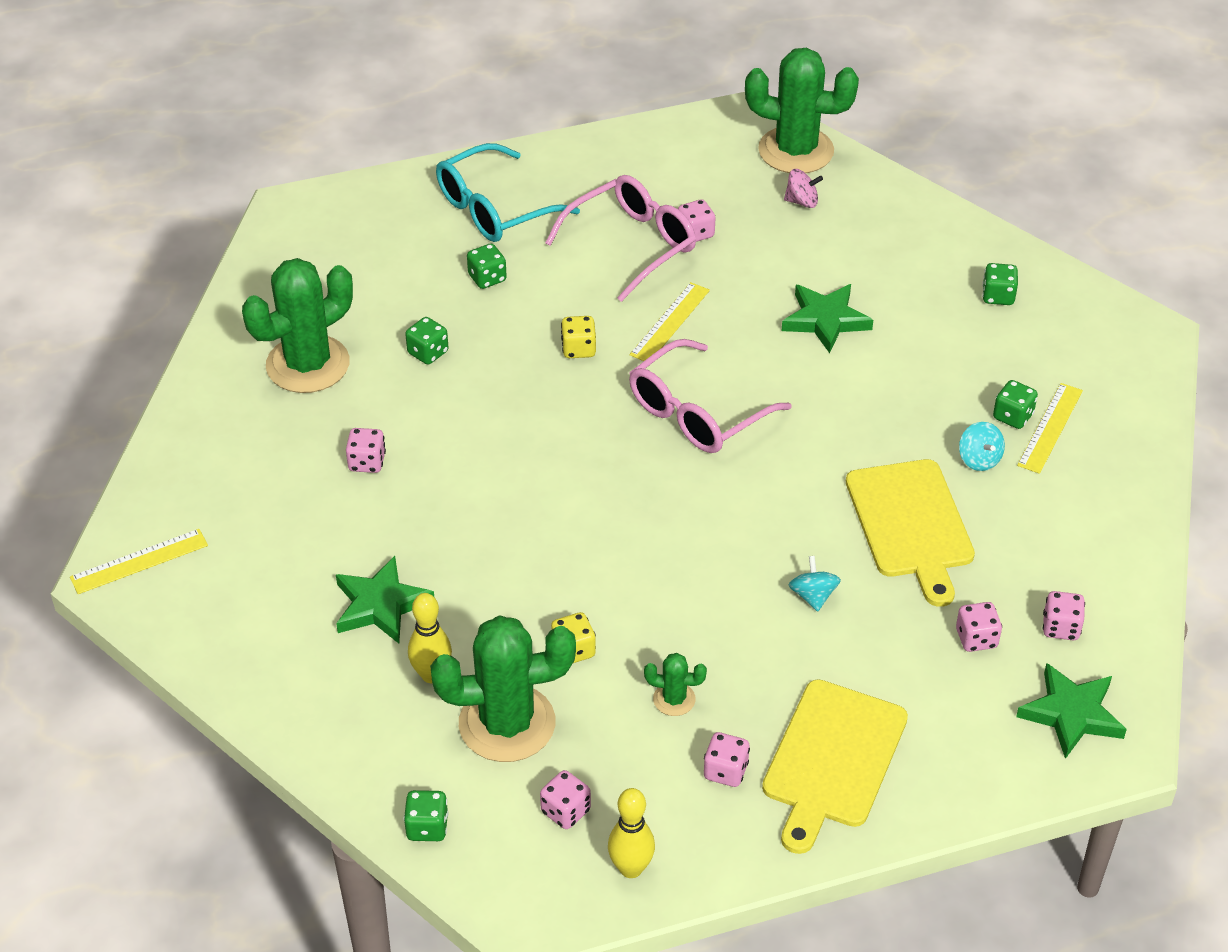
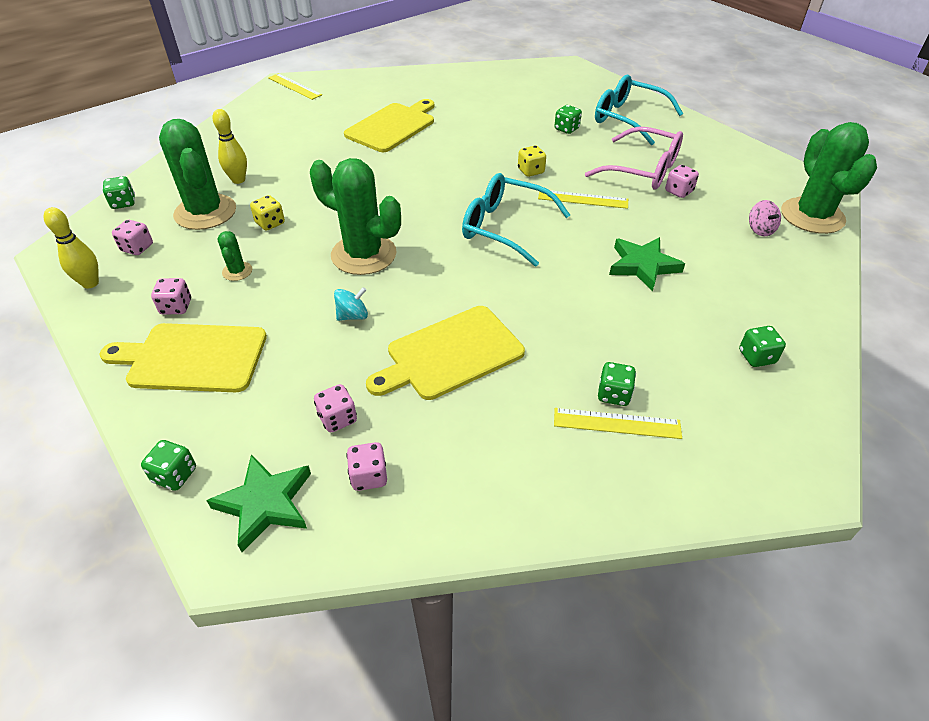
camera: 70 degrees right, 0 degrees up
green cactus [242,258,353,393] -> green cactus moved to [310,158,401,275]
green star [336,556,434,644] -> none
pink dice [346,428,386,473] -> yellow cutting board [344,99,434,152]
green dice [405,317,448,364] -> green dice moved to [141,440,196,491]
pink glasses [629,339,791,453] -> turquoise glasses [462,173,570,267]
turquoise spinning top [959,422,1005,471] -> none

